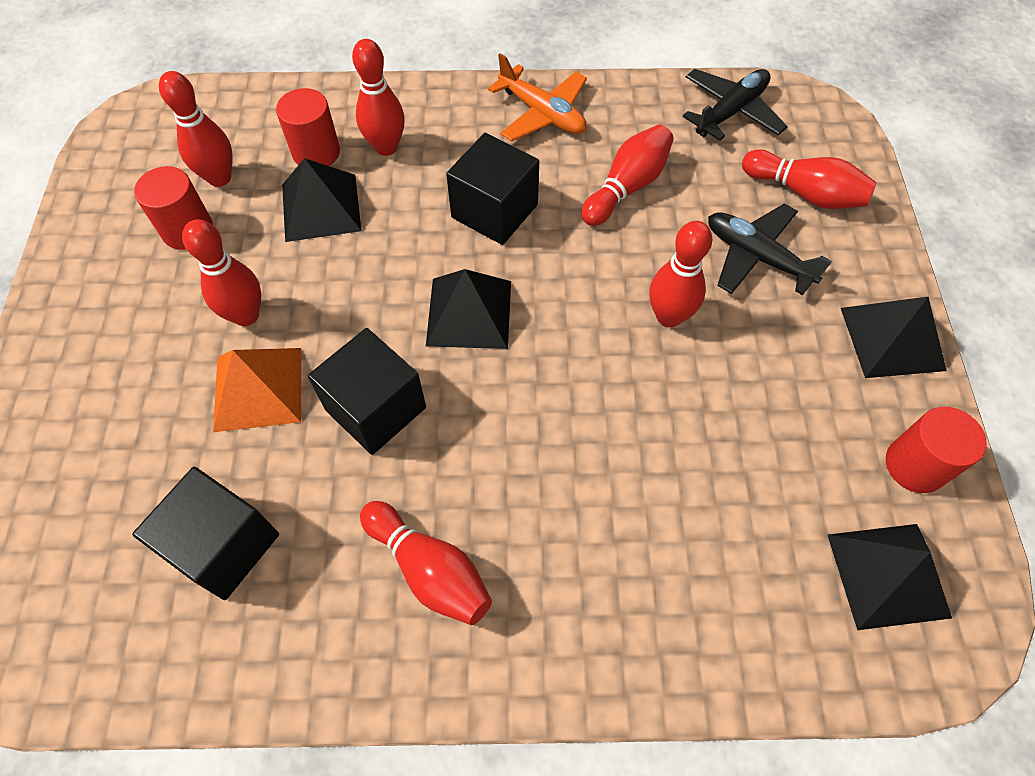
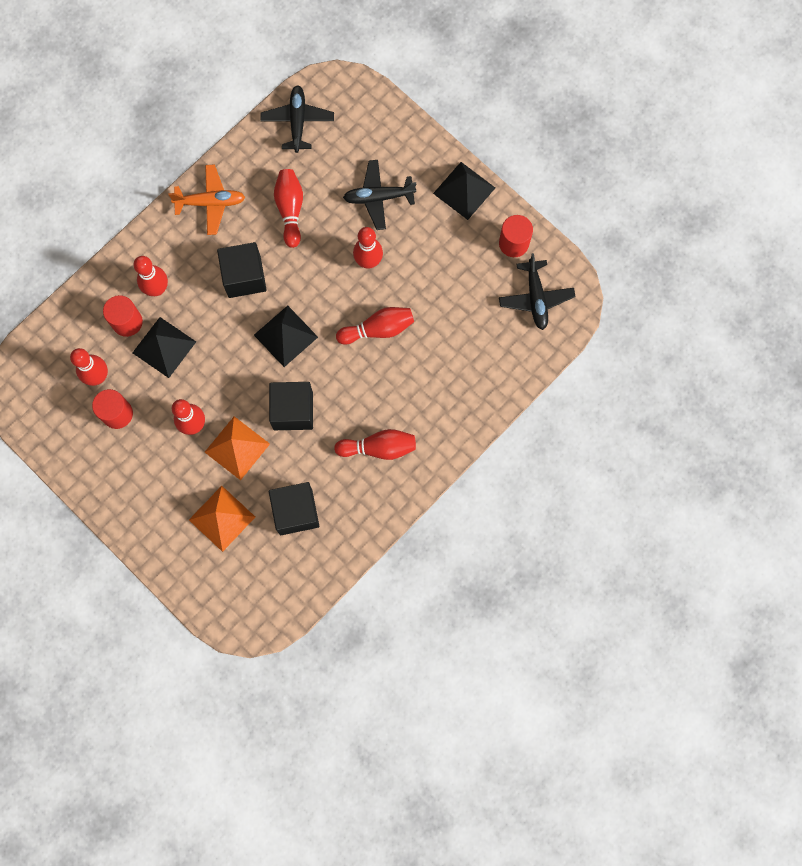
camera: 45 degrees left, 15 degrees up
red bowling pin [742,149,877,209] -> red bowling pin moved to [336,307,414,345]
black pyramid [828,524,952,630] -> black plane [499,253,576,330]
none -> orange pyramid [189,486,255,552]

